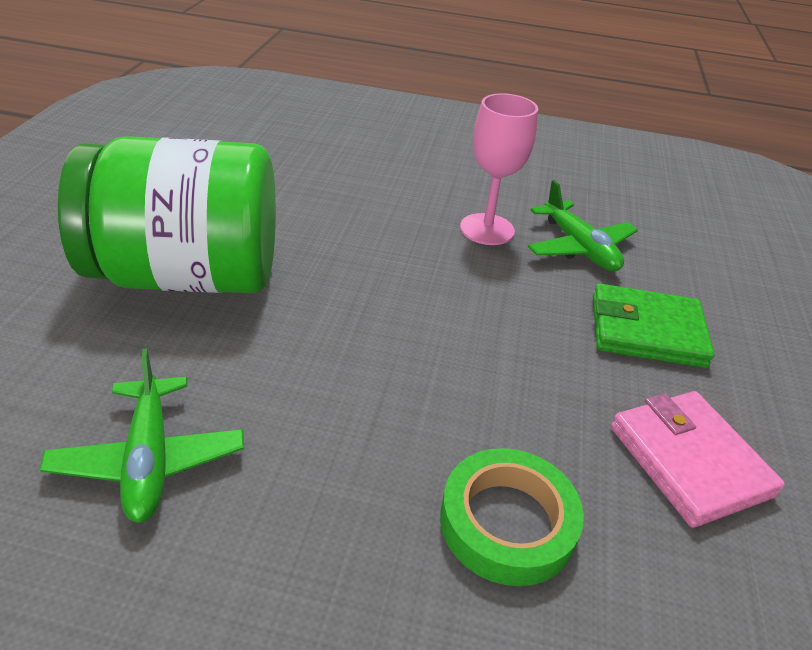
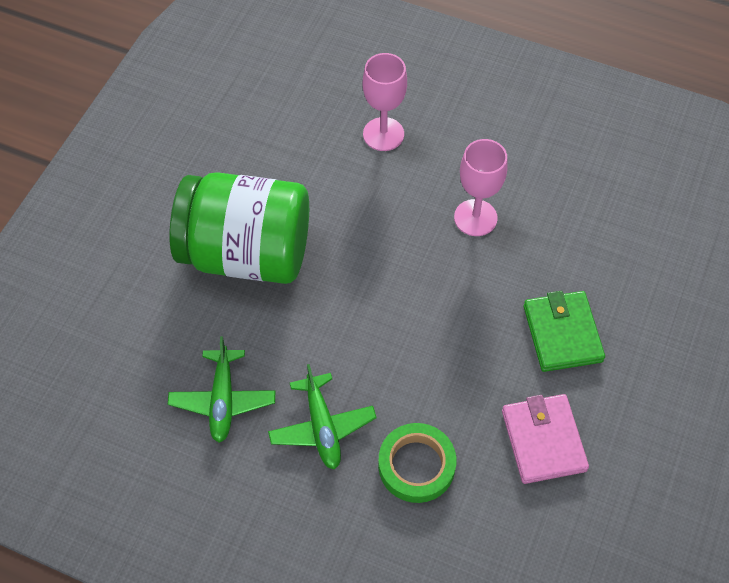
camera: 15 degrees right, 20 degrees up
green plane [528,180,638,271] -> green plane moved to [268,364,377,470]
green wallet [593,284,715,368] -> green wallet turned 60 degrees clockwise [524,291,605,372]
none -> pink goblet [363,53,407,151]

